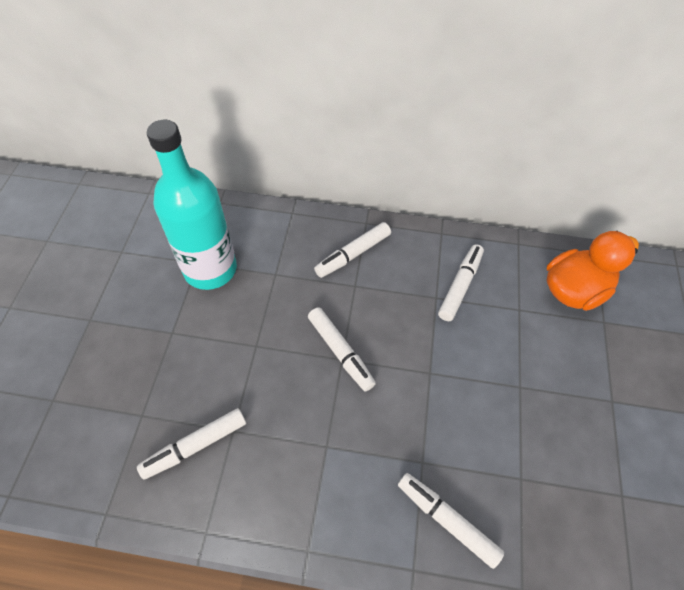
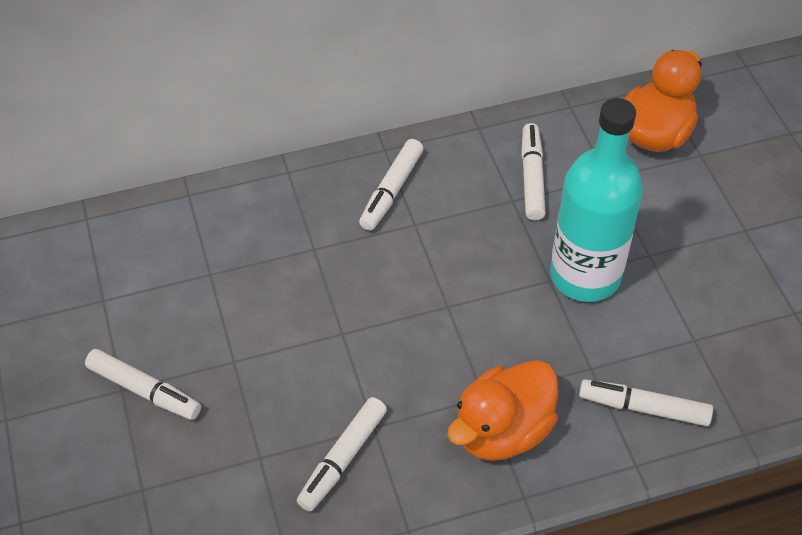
camera: 25 degrees left, 5 degrees down
turquoise bottle [147,120,237,290] -> turquoise bottle moved to [550,98,643,302]
white marker [308,307,376,391] -> white marker moved to [85,349,201,420]
none -> orange duck [447,360,558,461]

